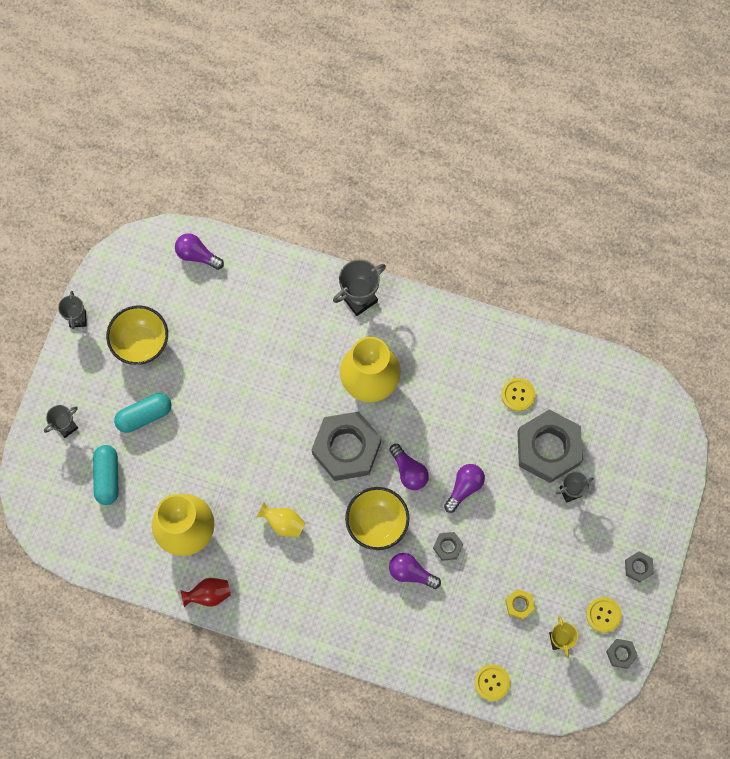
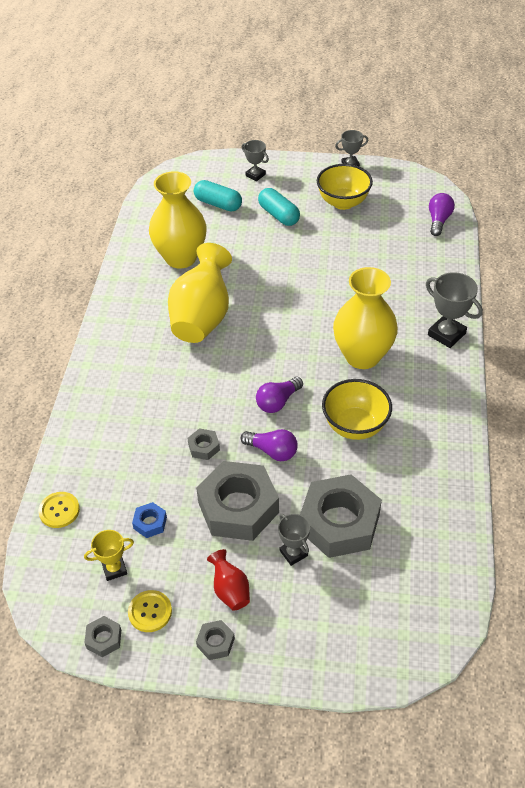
camera: 80 degrees right, 25 degrees down
turquoise capsule [93,445,119,505] -> turquoise capsule turned 45 degrees clockwise [194,180,242,212]
red vase [181,578,231,608] -> red vase moved to [207,549,250,611]
yellow vase [256,502,305,537] -> yellow vase [168,243,232,343], size x2.17
grey nut [312,411,381,481] -> grey nut moved to [196,461,279,541]
yellow bowl [345,487,409,550] -> yellow bowl moved to [322,379,392,440]
purple light bulb [389,553,441,589] -> none
yellow button [501,378,535,411] -> none
yellow nut [505,589,535,620] -> blue nut [132,502,167,538]

